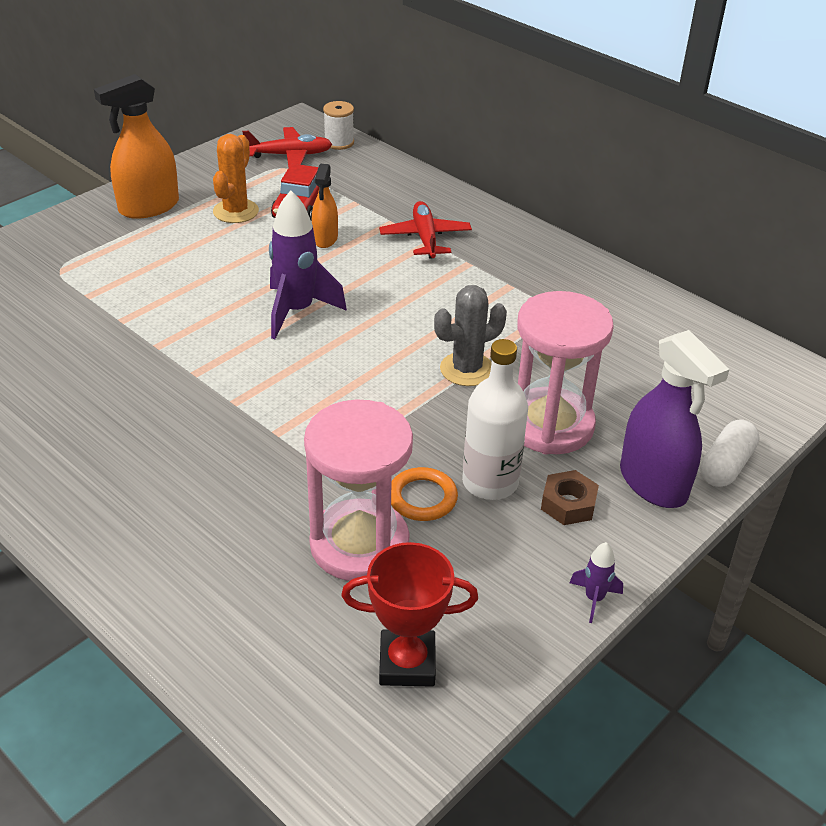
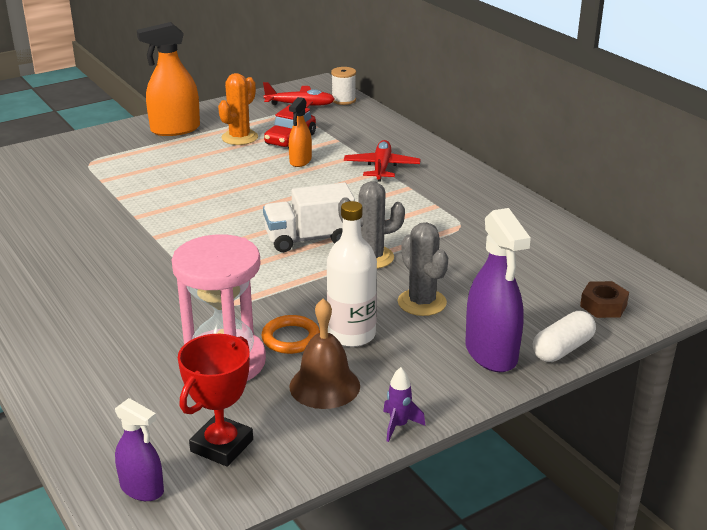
camera: 15 degrees right, 10 degrees down
purple rocket [269,191,347,339] -> none
red trophy [341,542,478,687] -> red trophy turned 75 degrees counterclockwise [178,334,253,467]
pink hourglass [517,291,614,454] -> grey cactus [398,222,448,316]
brown nut [541,470,599,525] -> brown nut moved to [580,281,629,318]
none -> purple spray bottle [115,398,164,501]
none -> white truck [263,183,355,252]
none -> brown bell [290,298,360,409]

